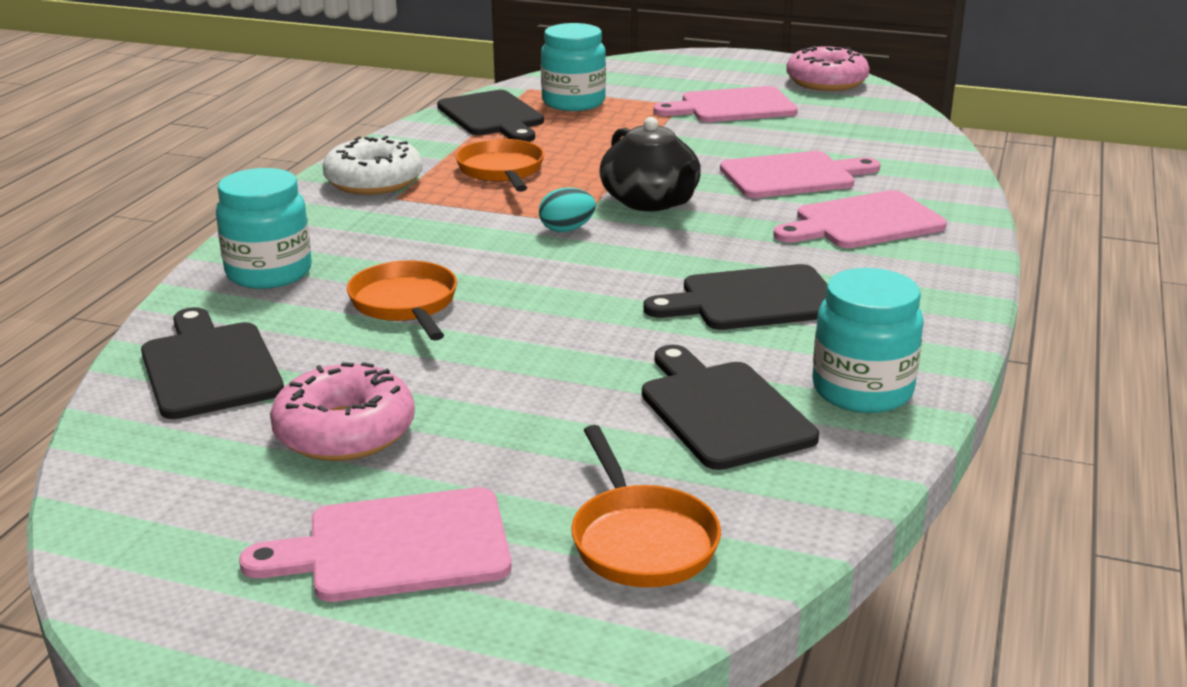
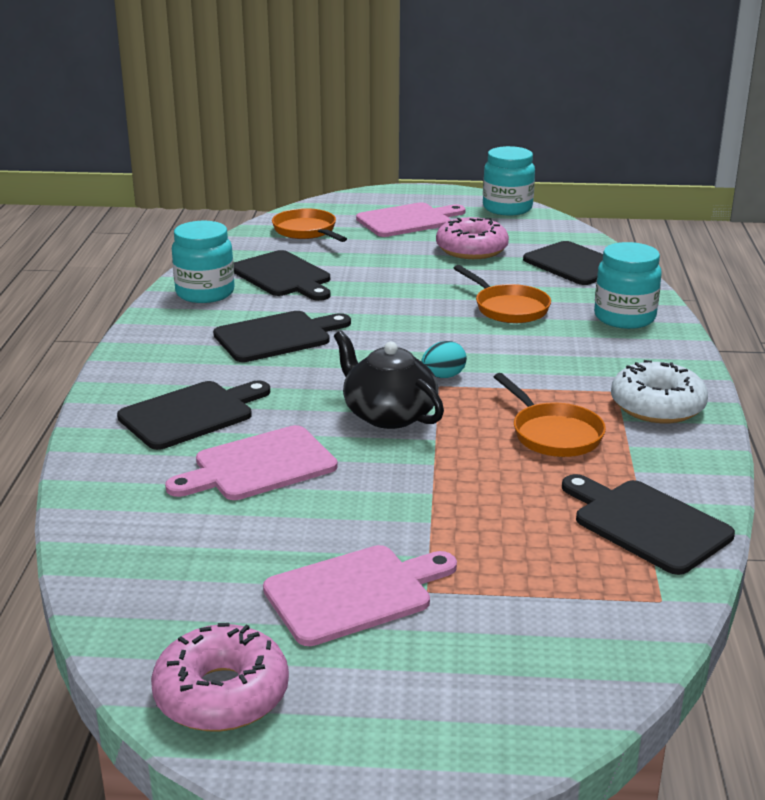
camera: 165 degrees right, 0 degrees up
turquoise jar [541,23,606,111] -> turquoise jar moved to [483,146,535,215]
pink cutting board [773,190,947,248] -> black cutting board [117,381,270,450]

